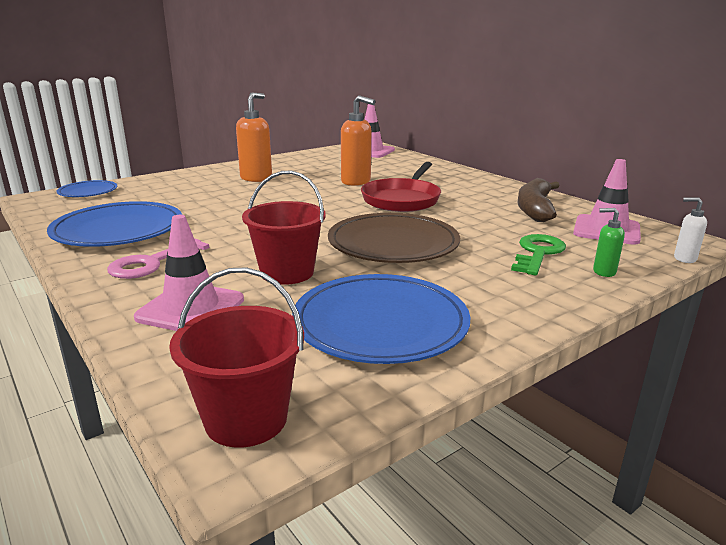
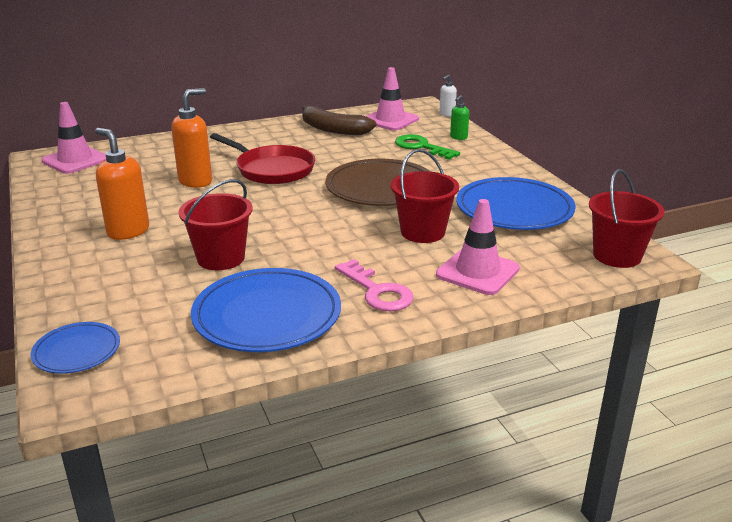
camera: 75 degrees left, 5 degrees up
none -> red bucket [179,179,253,270]

